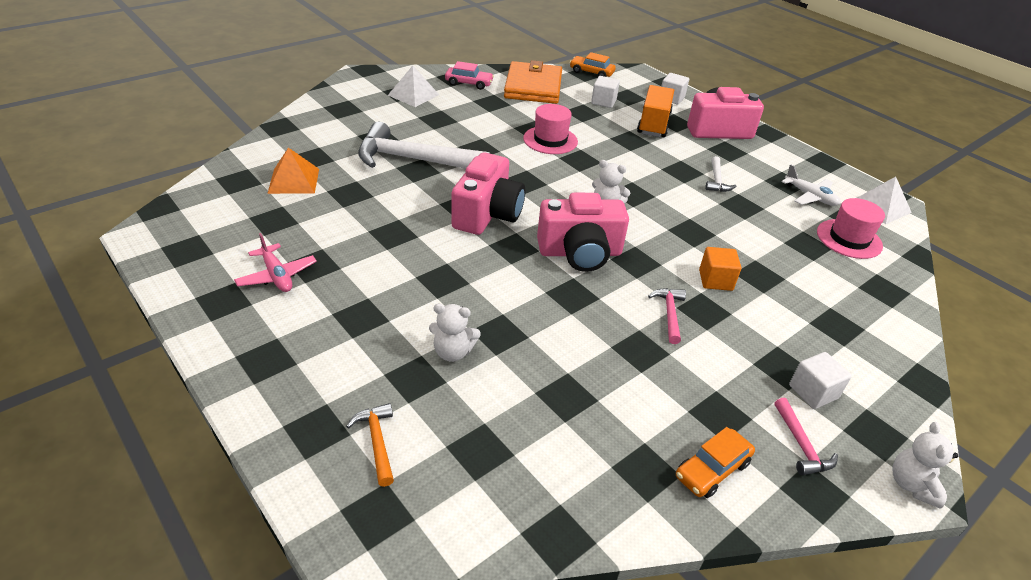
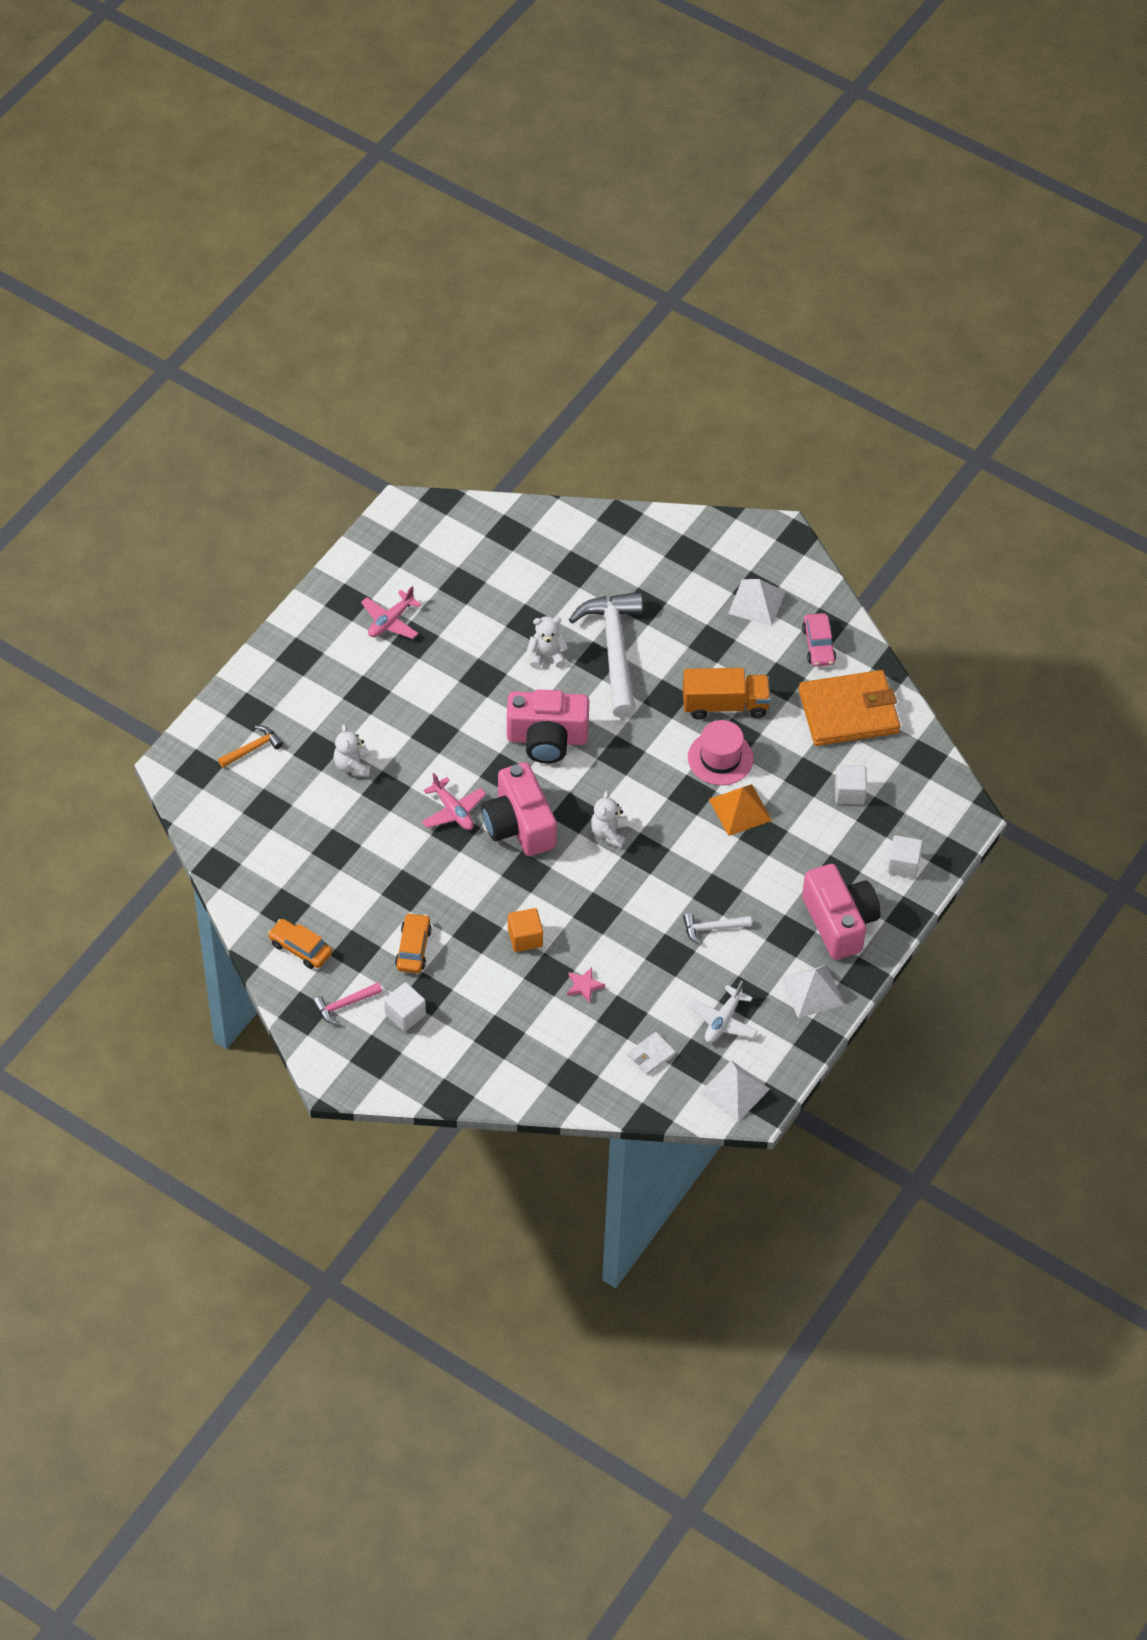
camera: 75 degrees right, 15 degrees up
orange pyramid [267,148,319,194] -> orange pyramid moved to [709,784,772,836]
orange car [570,52,616,77] -> orange car moved to [395,913,432,973]
orange truck [637,85,674,137] -> orange truck moved to [683,668,771,719]
pink hammer [648,288,686,344] -> none
pink hat [817,198,885,259] -> white wallet [627,1032,676,1075]
white teddy bear [893,422,958,509] -> white teddy bear moved to [527,616,568,669]
none -> pink plane [422,773,486,830]
none -> pink star [567,967,605,1003]
none -> white pyramid [781,965,844,1018]

